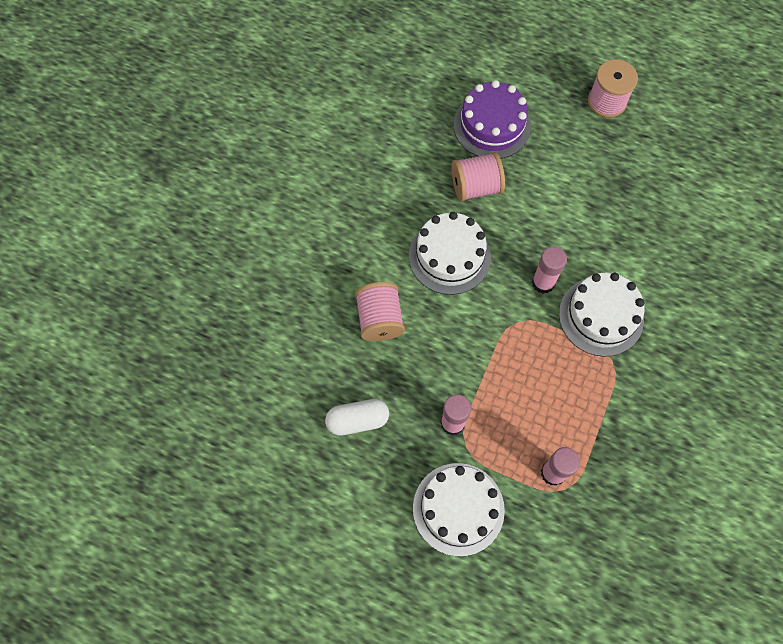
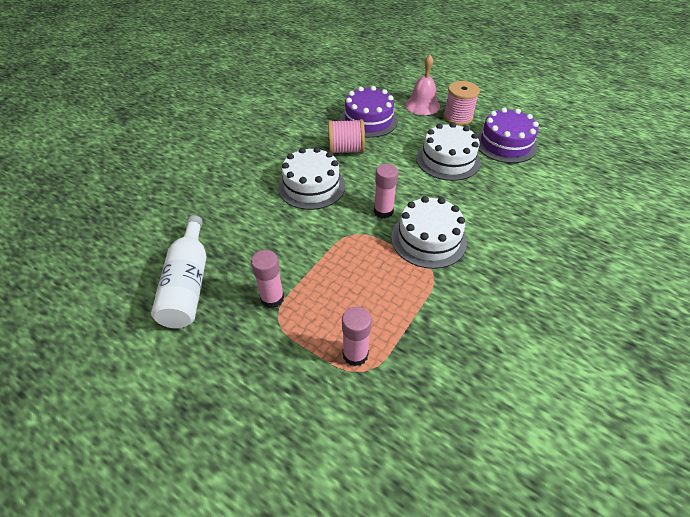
camera: 10 degrees right, 20 degrees down
white capsule [325,399,389,436] -> white bottle [151,215,206,328]
pink spool [355,282,405,341] -> none
white cake [413,463,505,556] -> white cake moved to [416,122,481,181]
none -> pink bell [405,55,440,115]
none -> purple cake [477,107,539,163]

